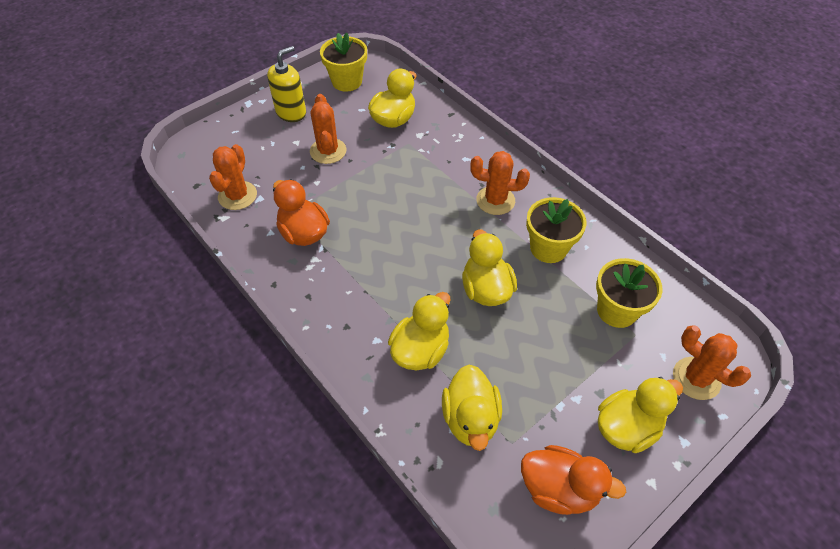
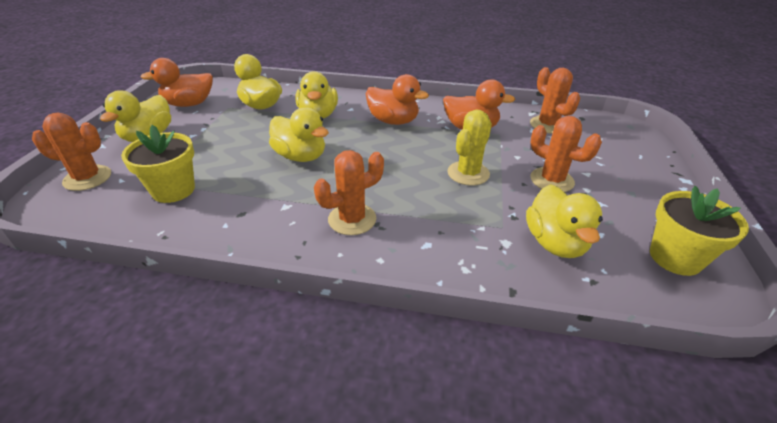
camera: 140 degrees right, 15 degrees down
yellow soap dispenser [267,46,306,122] -> none
yellow flower pot [526,197,586,263] -> none
none -> orange duck [366,74,429,125]
none -> yellow cactus [447,109,492,186]

